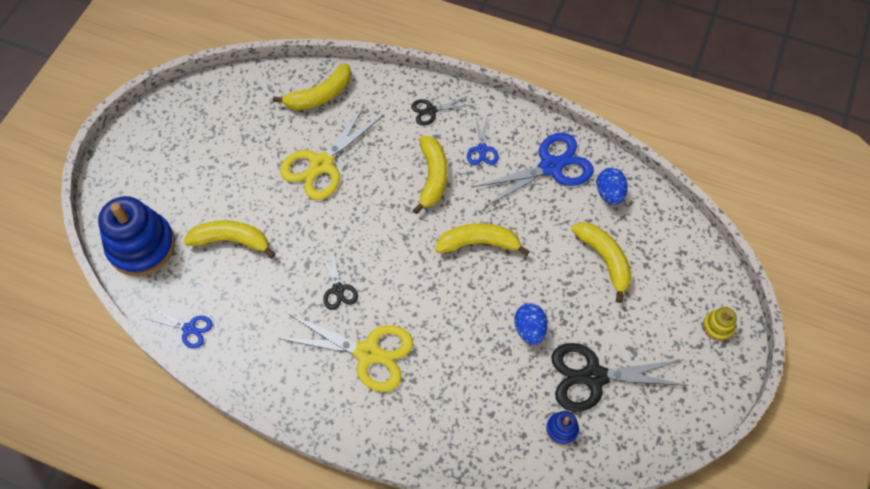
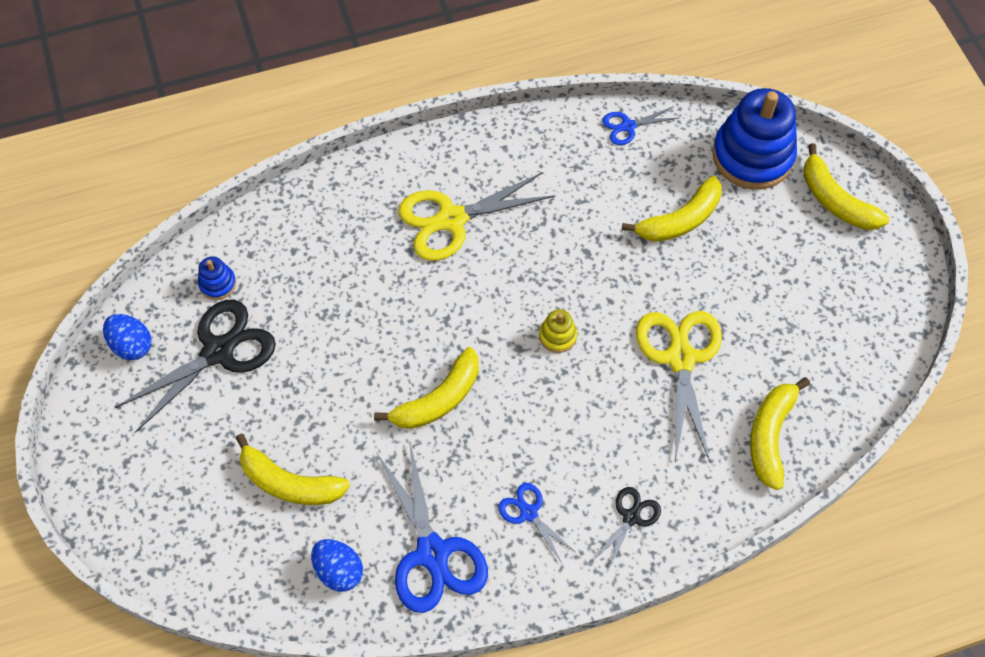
camera: 140 degrees right, 0 degrees up
black scissors [321,249,358,310] -> none
yellow banana [413,136,448,214] -> yellow banana moved to [803,143,889,230]
blue scissors [473,133,594,207] -> blue scissors turned 45 degrees counterclockwise [376,440,488,613]
blue egg [514,303,548,345] -> blue egg moved to [103,314,152,360]
yellow stacking toy [703,307,737,341] -> yellow stacking toy moved to [539,309,577,353]

